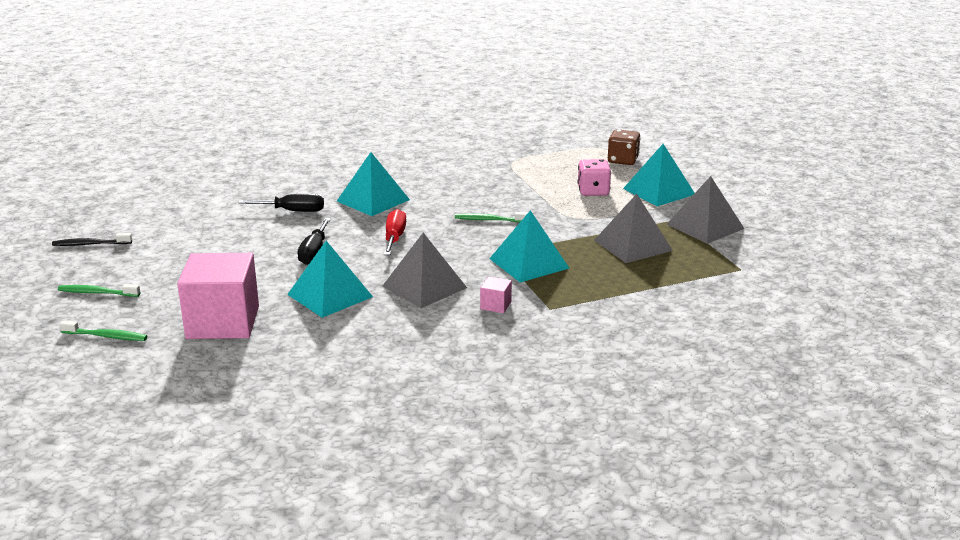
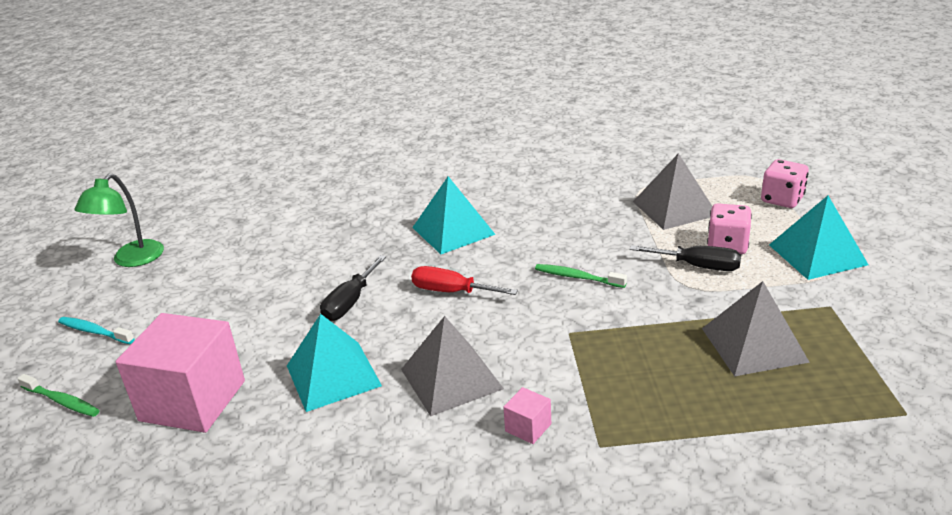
camera: 20 degrees right, 5 degrees up
black toothbrush [52,233,132,246] -> green lamp [75,173,164,267]
green toothbrush [58,284,140,297] -> turquoise toothbrush [58,317,135,344]
black screwdriver [238,194,324,212] -> black screwdriver moved to [630,245,741,271]
red screwdriver [384,209,406,255] -> red screwdriver turned 90 degrees counterclockwise [411,266,518,295]
turquoise pyramid [489,210,569,283] -> none
brown dice [608,129,640,165] -> pink dice [761,159,809,208]
grey pyramid [667,176,744,244] -> grey pyramid moved to [633,153,712,230]

